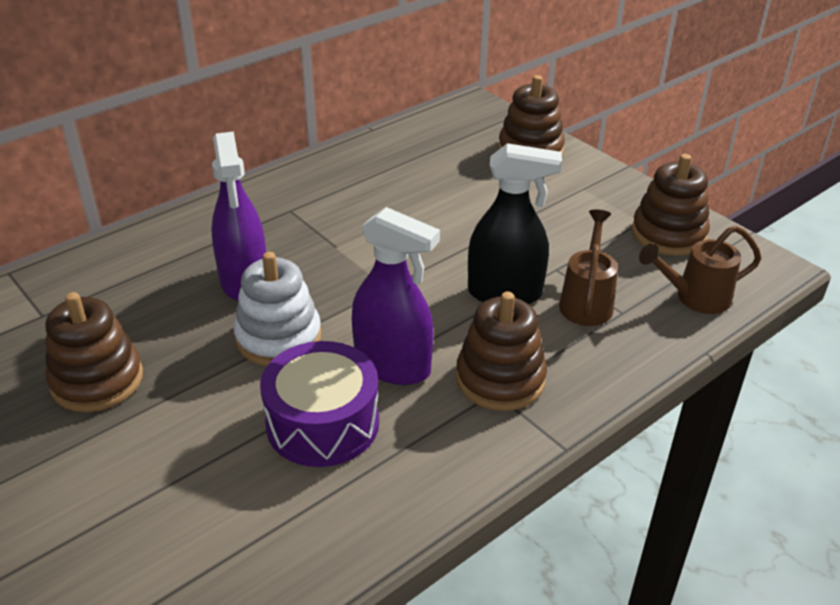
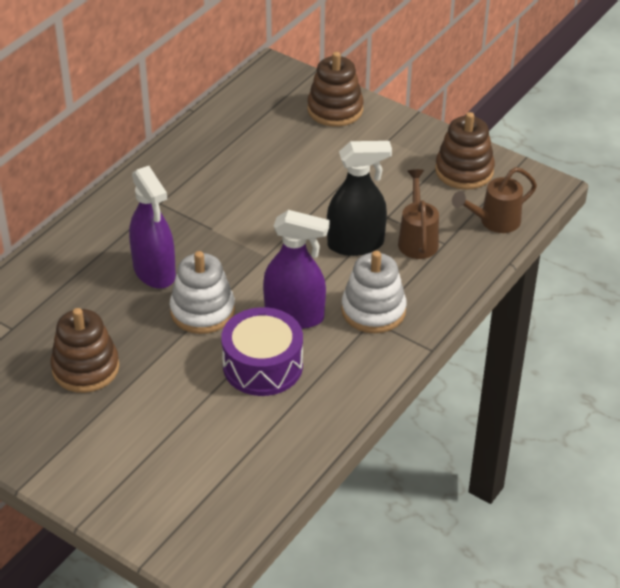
camera: 15 degrees left, 5 degrees up
brown stacking toy [456,292,547,411] -> white stacking toy [341,251,407,333]

